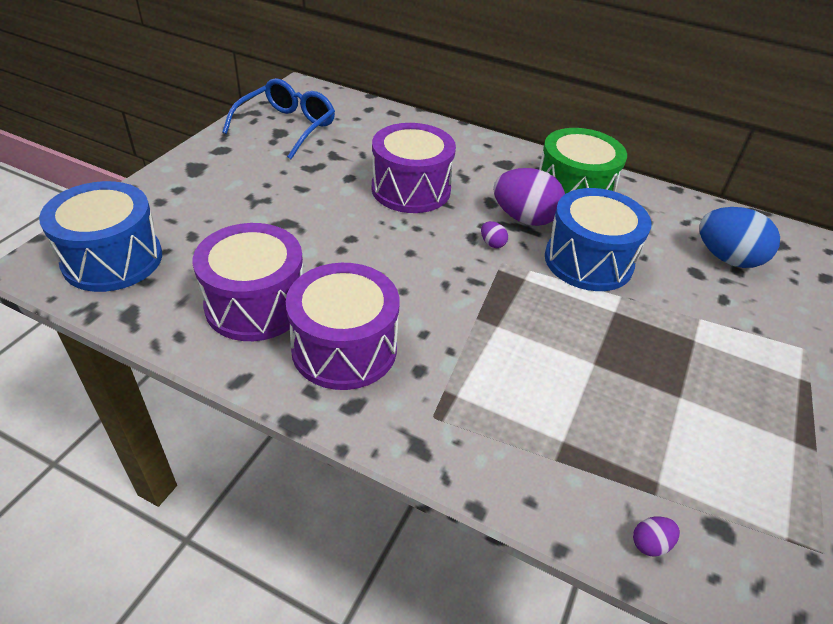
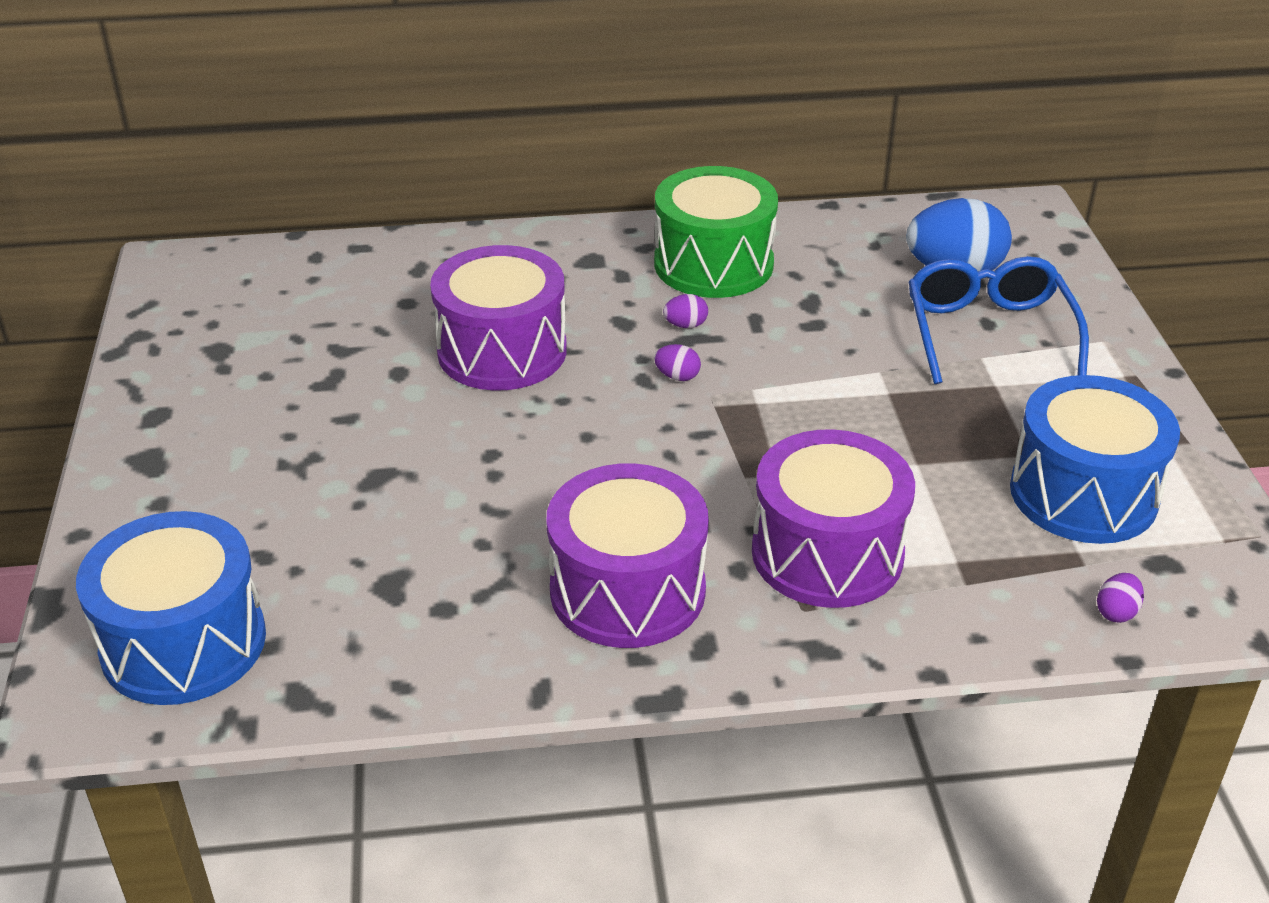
camera: 30 degrees left, 5 degrees down
purple drum [193,223,303,341] -> purple drum moved to [752,429,915,608]
blue glasses [222,78,335,159] -> blue glasses moved to [908,256,1089,384]
purple egg [493,168,565,226] -> purple egg [663,294,708,328], size x0.42
blue drum [545,188,652,291] -> blue drum moved to [1010,375,1180,544]

